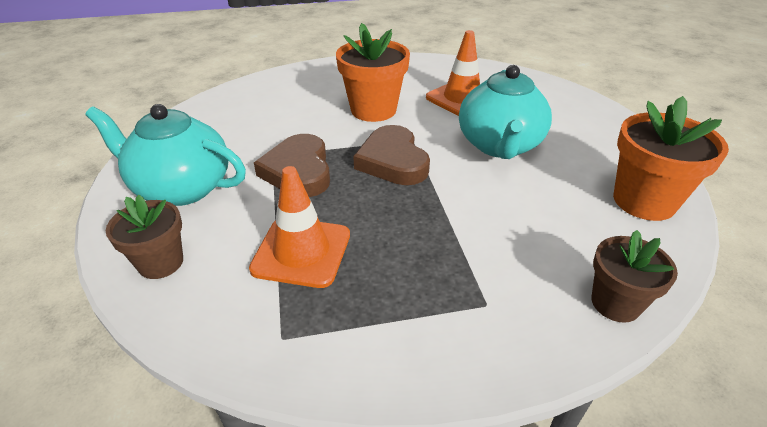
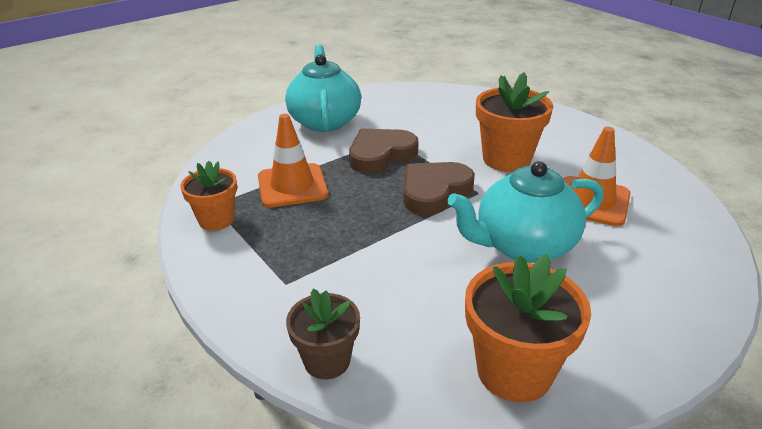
camera: 65 degrees right, 5 degrees down
brown flower pot [106,195,183,279] -> none
none -> orange flower pot [180,161,237,231]

